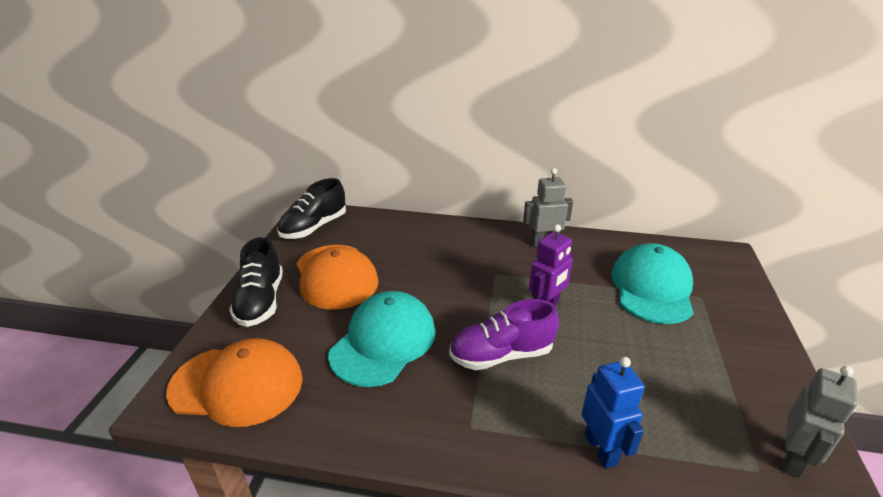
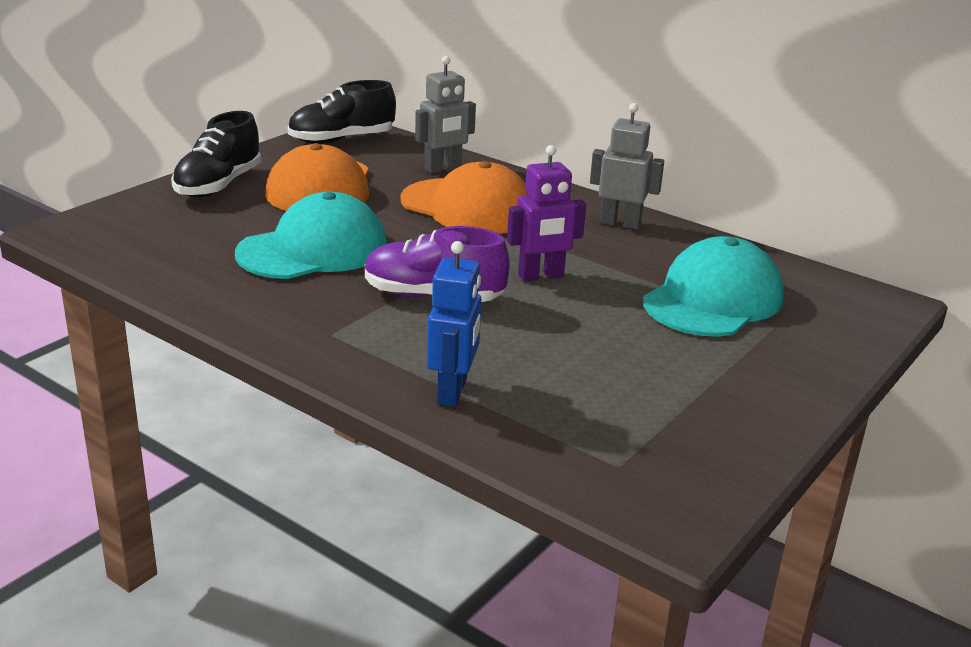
camera: 25 degrees right, 5 degrees down
orange cap [166,338,303,427] -> orange cap moved to [400,161,528,234]
grey robot [783,366,858,478] -> grey robot moved to [415,56,476,174]

